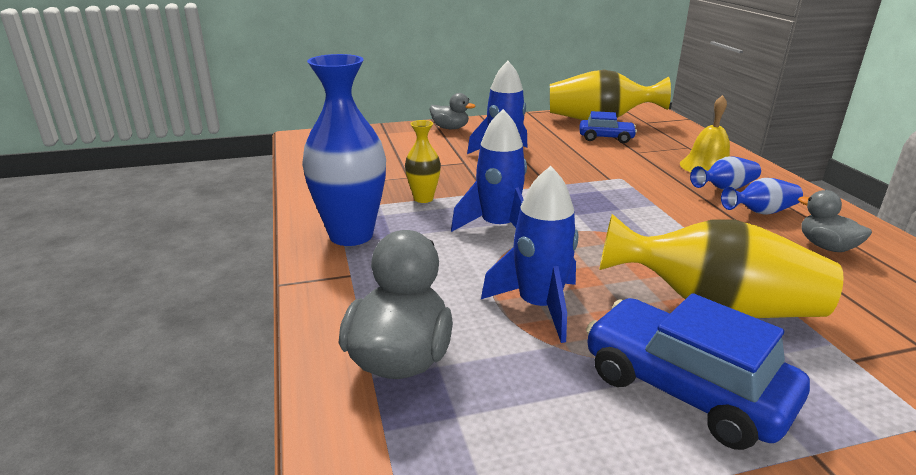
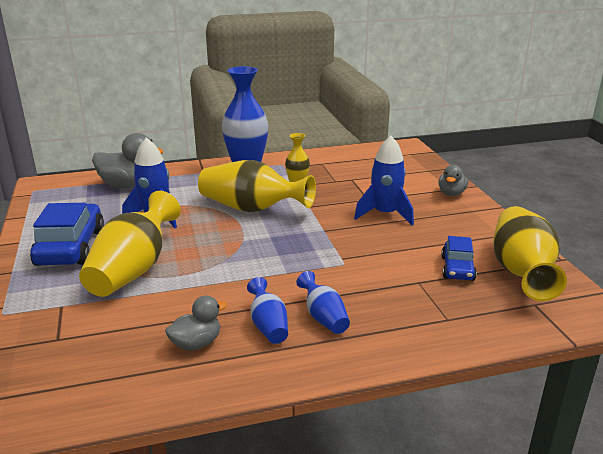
camera: 90 degrees right, 0 degrees up
blue rocket [451,109,527,232] -> yellow vase [198,160,316,212]
blue car [586,293,810,450] -> blue car turned 45 degrees counterclockwise [30,203,104,266]
yellow bell [680,95,730,173] -> none

